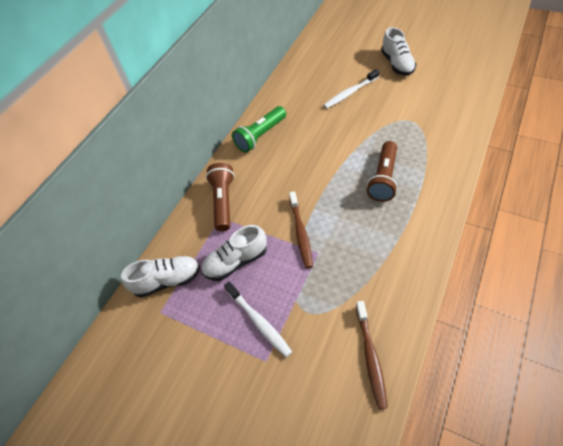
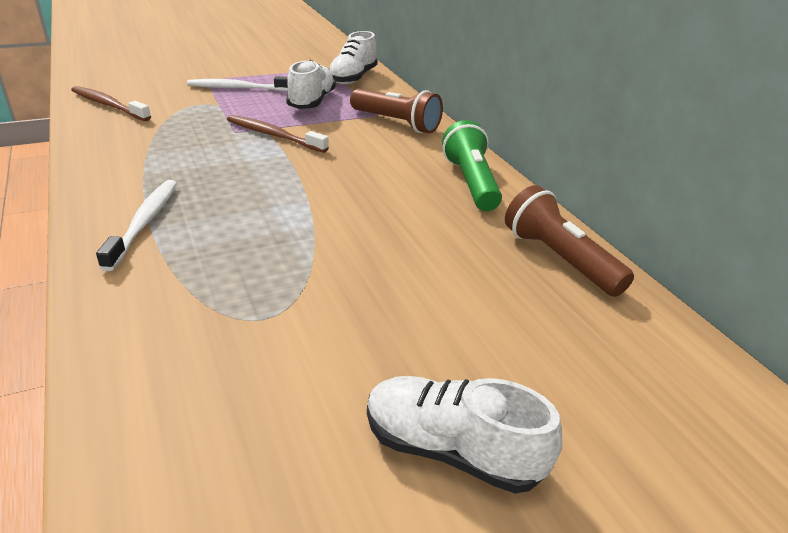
camera: 120 degrees right, 20 degrees down
white toothbrush [323,69,380,109] -> white toothbrush moved to [96,180,177,271]
brown flashlight [367,141,398,202] -> brown flashlight moved to [505,185,634,297]

